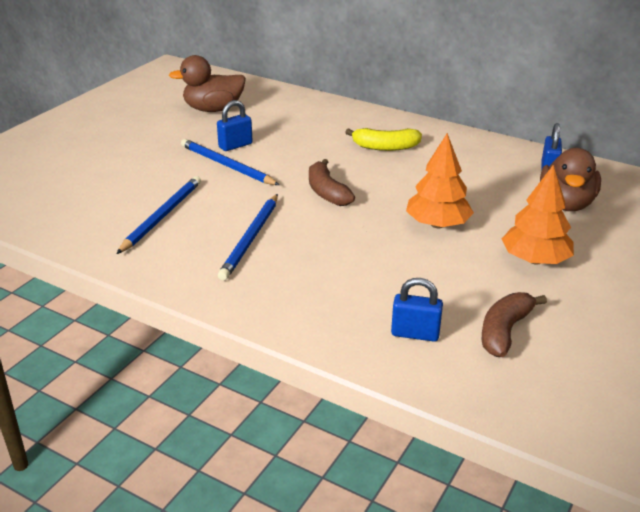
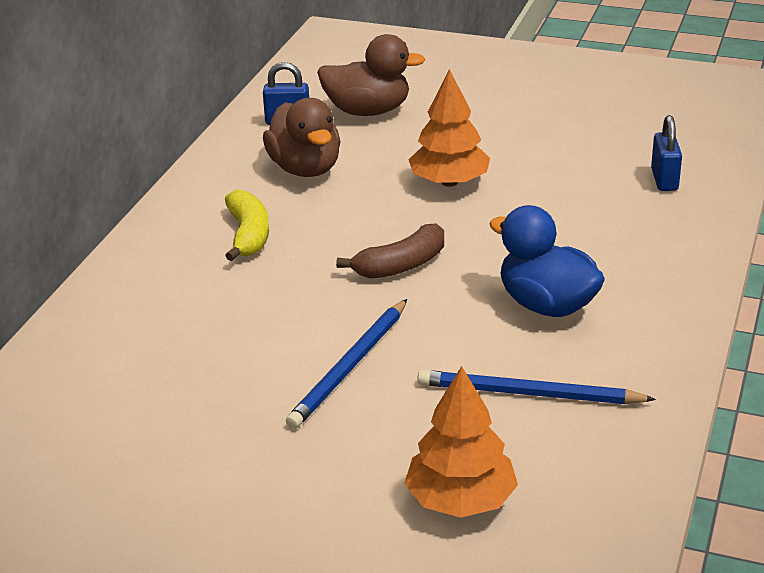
camera: 100 degrees left, 0 degrees up
brown duck [169,55,246,112] -> brown duck moved to [263,98,340,177]
blue padlock [217,100,252,151] -> none
blue pencil [218,194,278,281] -> blue duck [489,205,605,317]
brown banana [482,292,547,357] -> none
orange tree [502,165,574,265] -> orange tree moved to [404,366,518,518]

